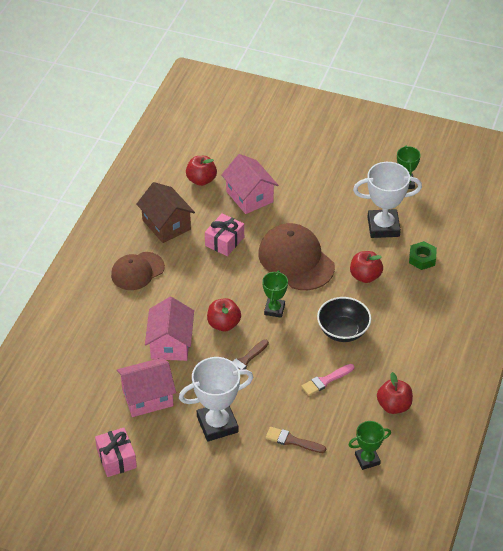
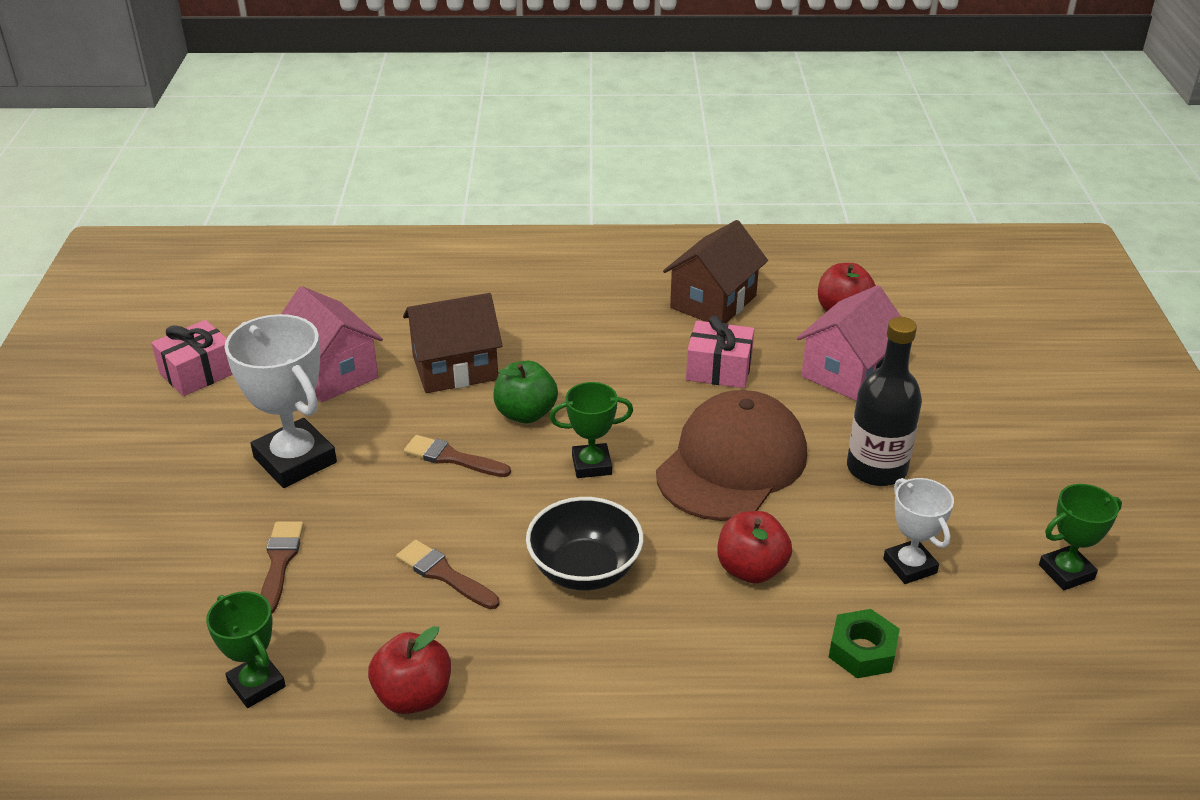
camera: 70 degrees right, 10 degrees down
brown cap [111,252,165,290] -> none
pink house [145,297,194,361] -> brown house [403,293,503,393]
red apple [207,298,241,331] -> green apple [493,361,558,423]
pink brush [301,364,354,396] -> brown brush [396,540,500,609]
white trophy [353,162,422,238] -> white trophy [883,478,954,584], size x0.58
none -> black bottle [847,317,922,486]

